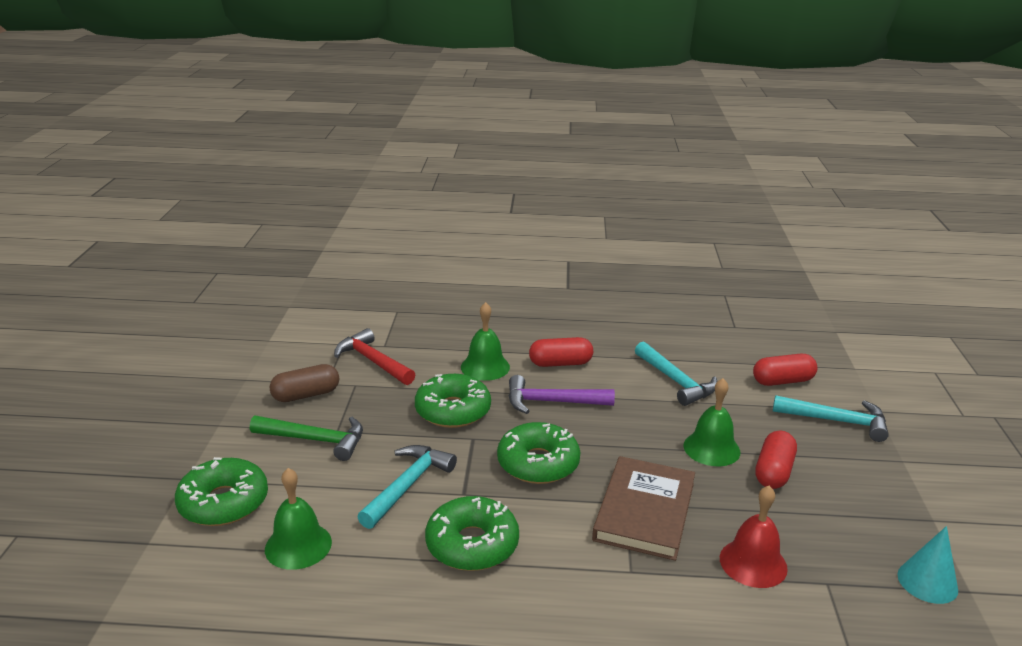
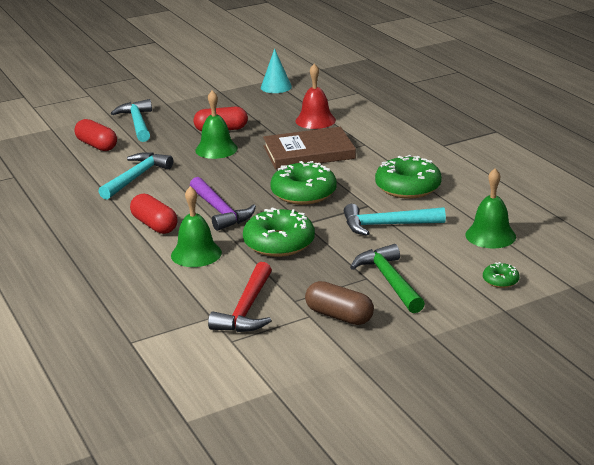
camera: 120 degrees left, 0 degrees up
green donut [175,457,268,526] -> green donut [483,262,520,288], size x0.47

